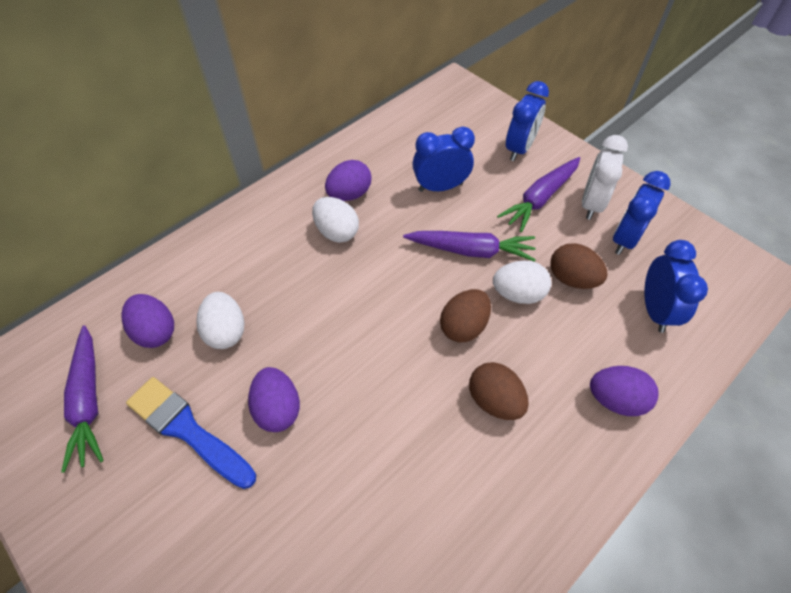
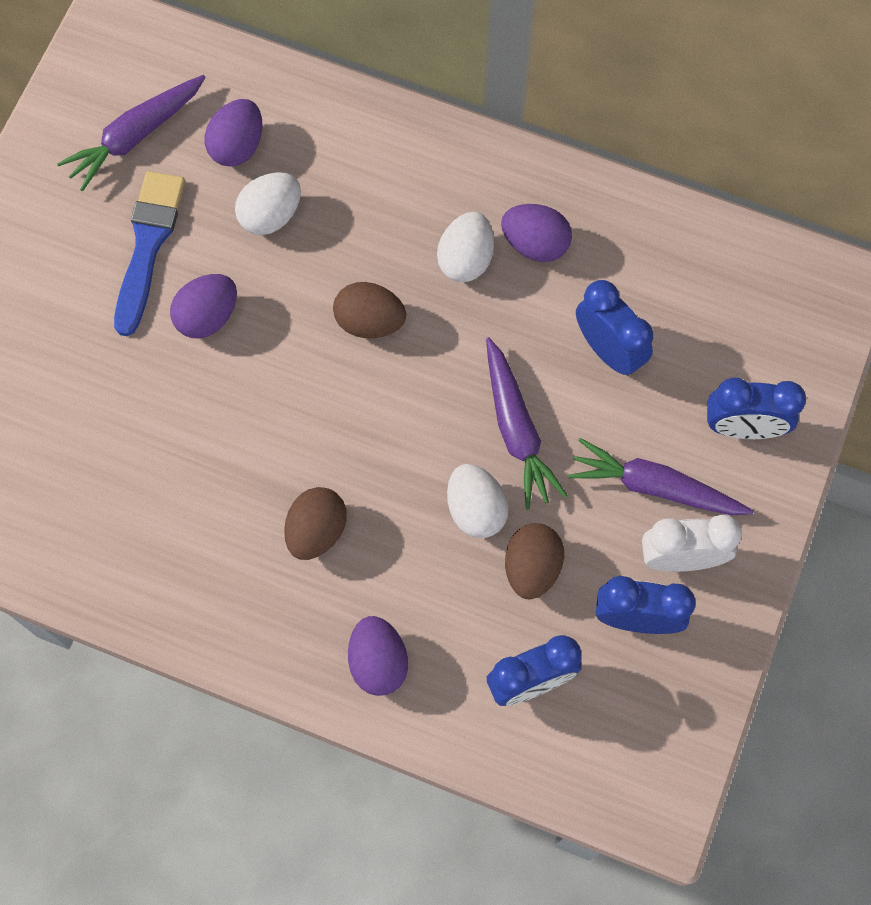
camera: 65 degrees right, 15 degrees up
brown egg [440,289,491,342] -> brown egg moved to [333,282,406,338]

